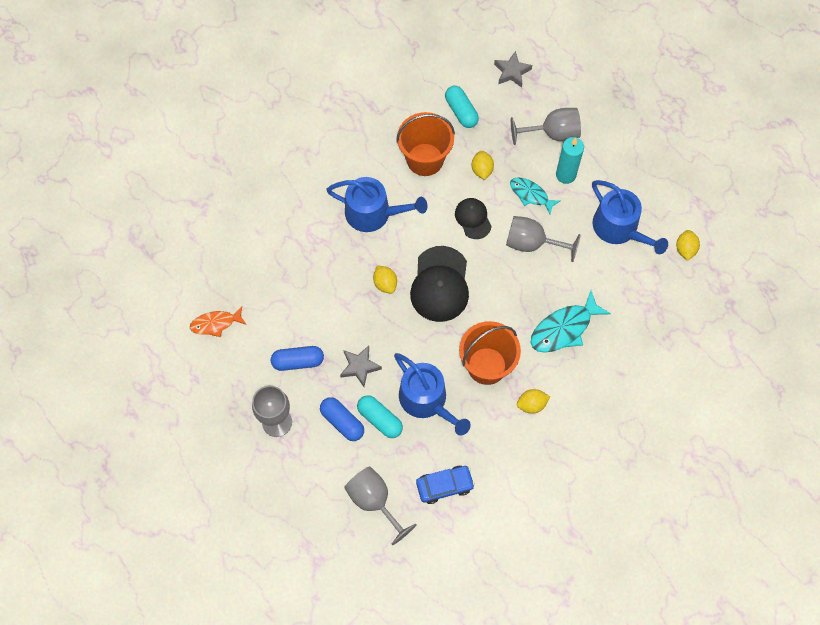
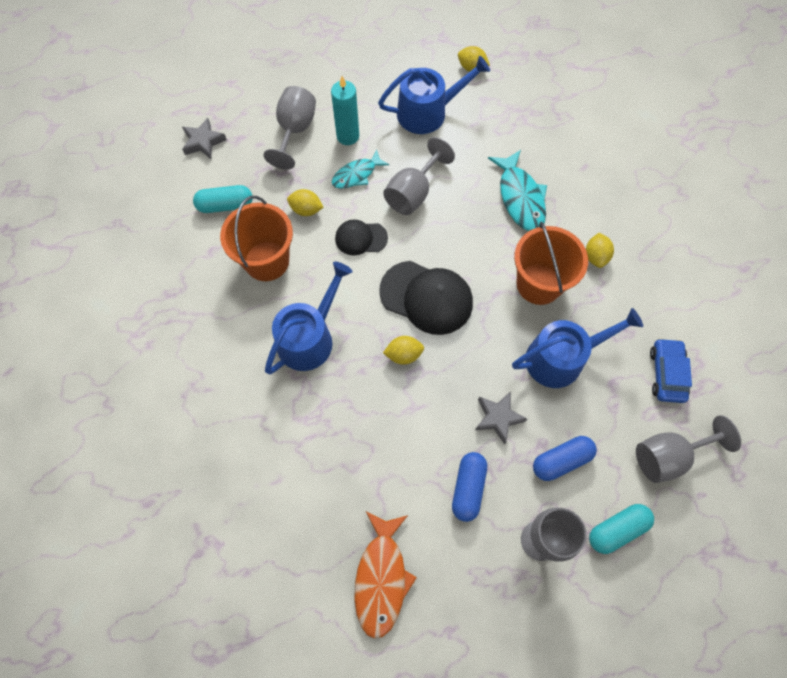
camera: 70 degrees left, 0 degrees up
orange fish [190,306,246,337] -> orange fish [354,512,417,639], size x1.55
turquoise capsule [357,395,403,438] -> turquoise capsule moved to [589,504,654,554]

